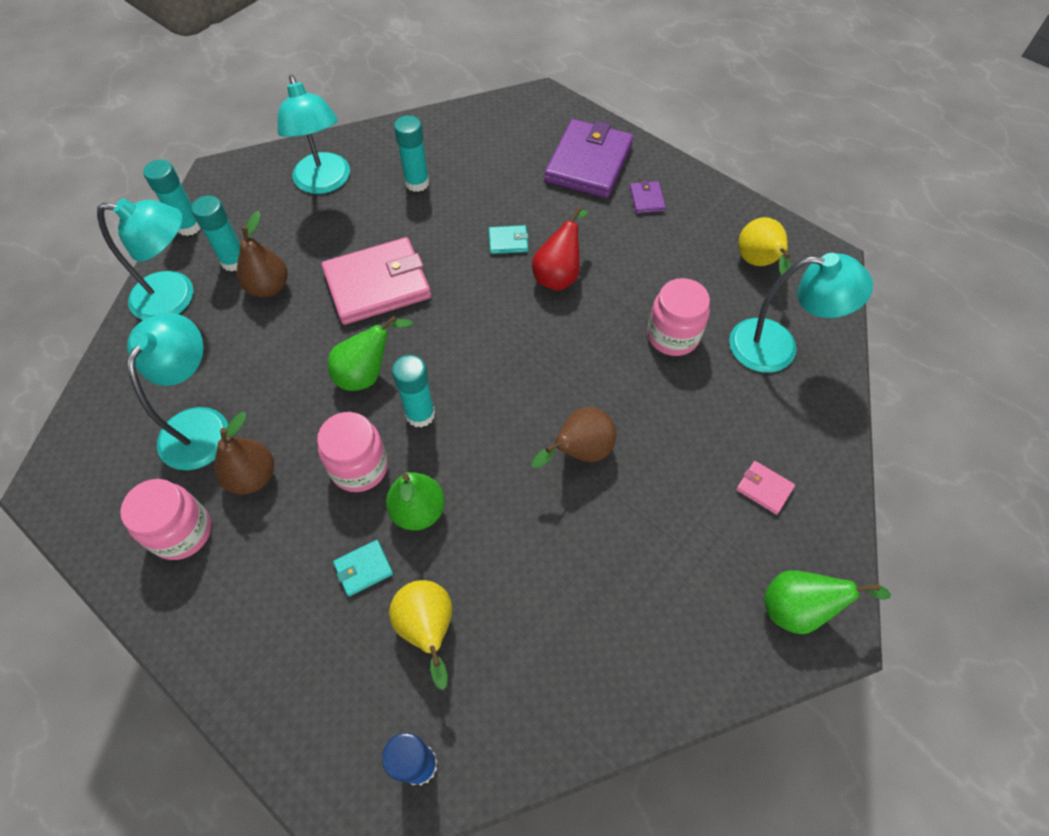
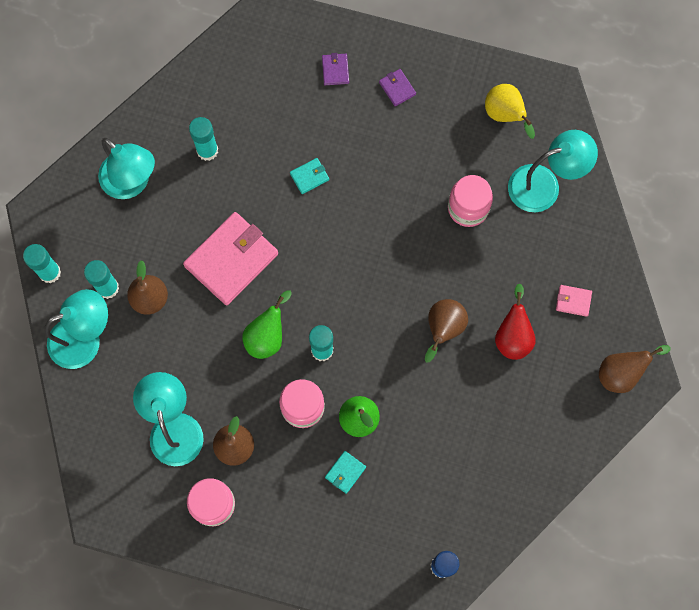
camera: 25 degrees left, 15 degrees up
yellow pear [389,580,452,690] -> none
red pear [532,207,588,291] -> red pear moved to [495,284,536,360]
purple wallet [545,119,633,198] -> purple wallet [322,53,349,85], size x0.43
green pear [764,570,891,634] -> brown pear [599,345,671,393]

